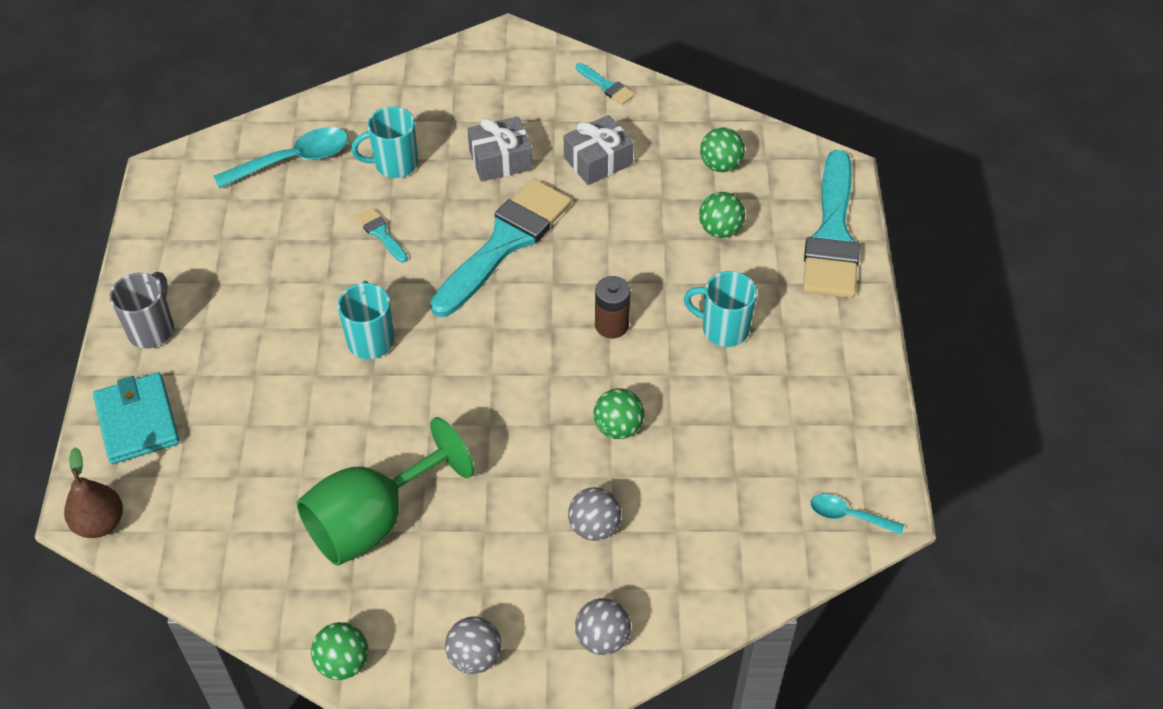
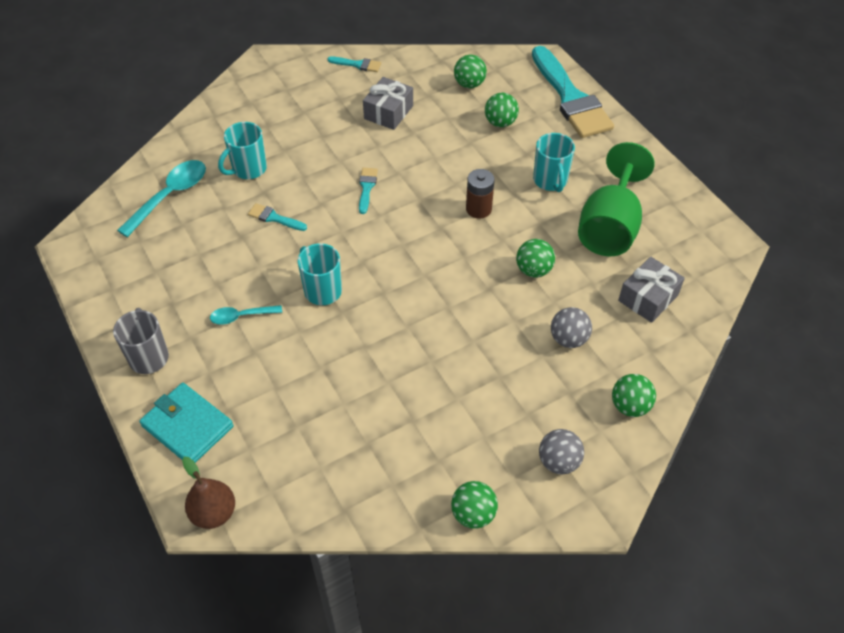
camera: 30 degrees left, 0 degrees up
green goblet [296,417,474,566] -> green goblet moved to [578,142,655,256]
turquoise brush [430,179,571,317] -> turquoise brush [359,168,378,214], size x0.41
grey gift [467,117,532,181] -> grey gift moved to [618,256,685,323]
grey ball [575,598,631,655] -> green ball [612,374,656,417]
turquoise mug [684,271,757,347] -> turquoise mug turned 90 degrees counterclockwise [533,133,575,192]
turquoise spoon [810,494,904,534] -> turquoise spoon moved to [210,305,282,325]

